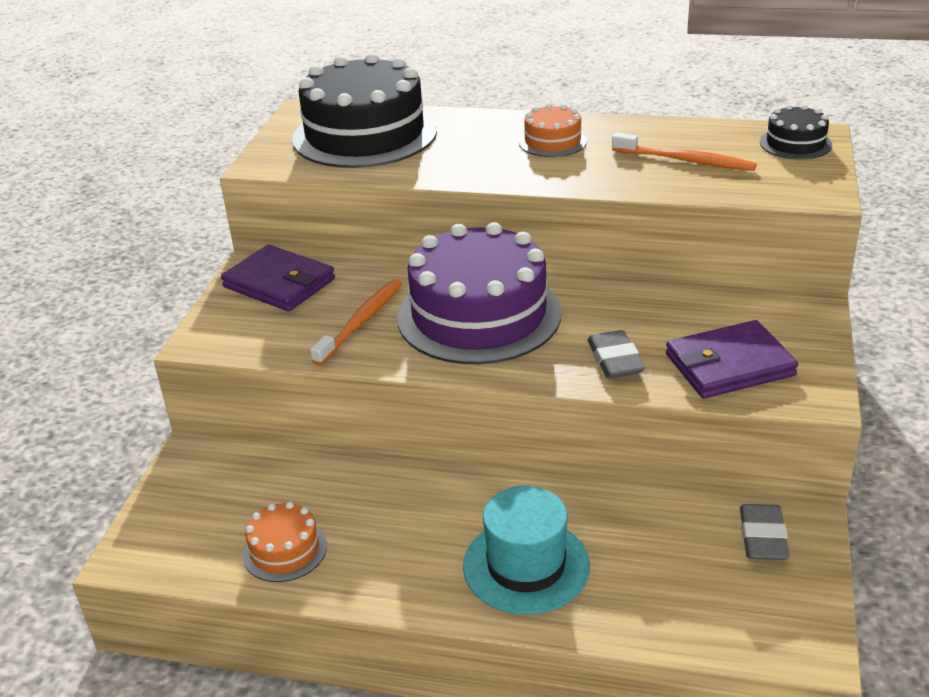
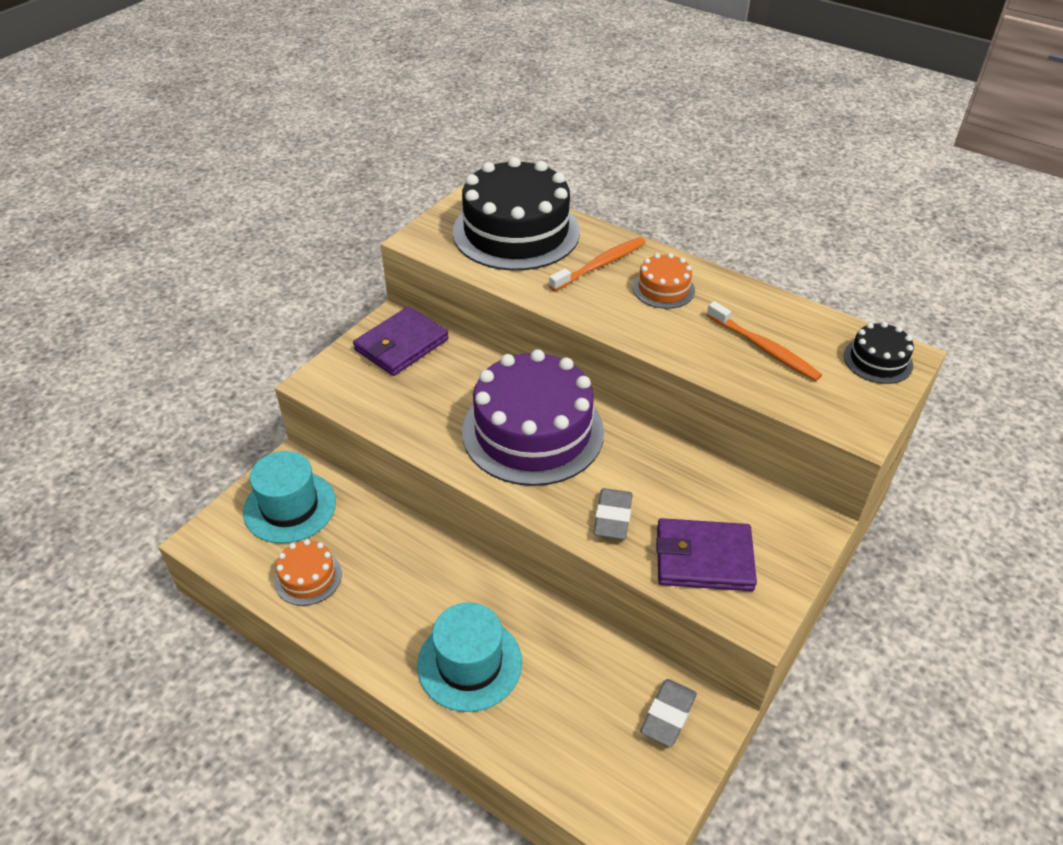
camera: 20 degrees right, 10 degrees up
purple wallet [221,245,335,311] -> purple wallet turned 75 degrees clockwise [353,306,449,376]
orange toothbrush [310,279,402,366] -> orange toothbrush moved to [549,237,646,291]
none -> turquoise hat [243,451,336,544]

